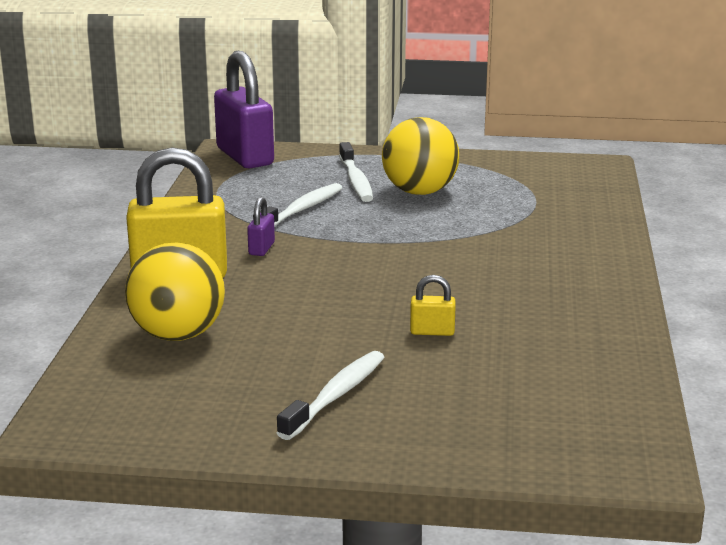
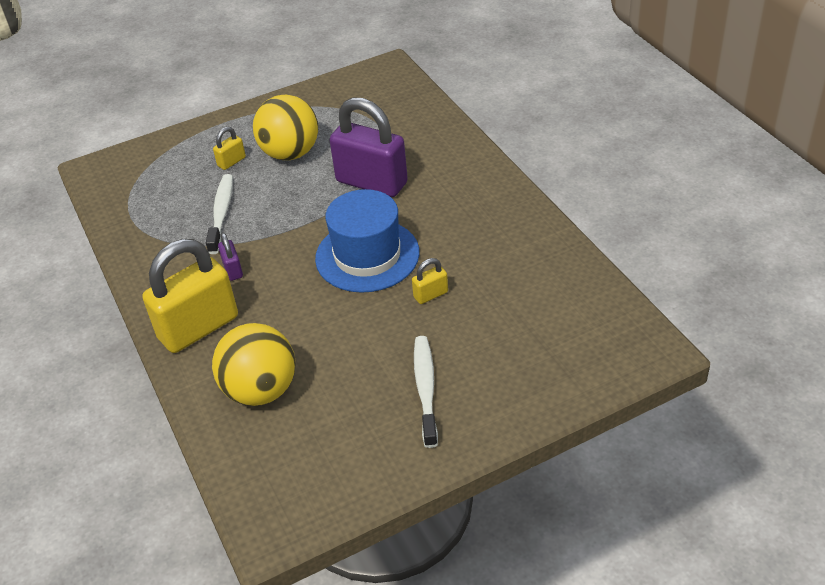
camera: 30 degrees left, 20 degrees up
purple padlock [214,51,274,168] -> purple padlock moved to [330,97,408,197]
white toothbrush [339,142,373,202] -> yellow padlock [213,127,246,170]
none -> blue hat [315,189,420,293]

